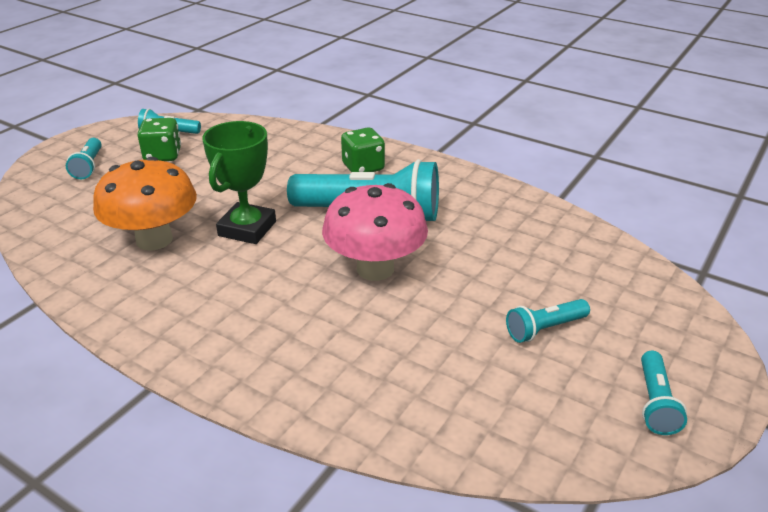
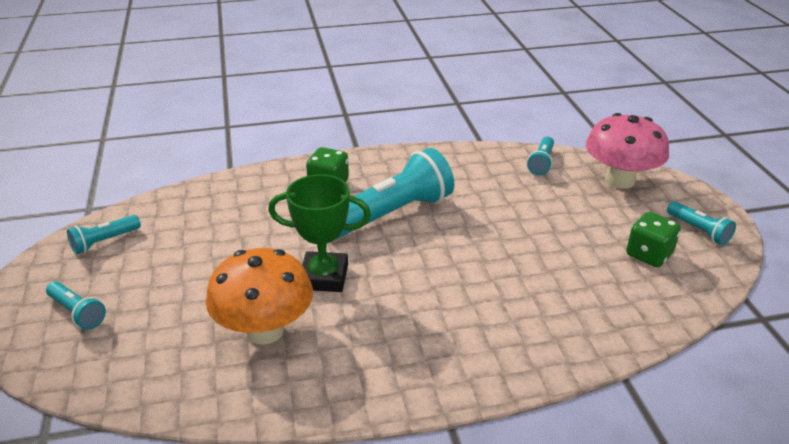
camera: 45 degrees left, 0 degrees up
green dice [138,118,181,161] -> green dice moved to [626,212,681,267]
green trophy [202,121,276,244] -> green trophy turned 60 degrees counterclockwise [268,174,371,292]
pink mushroom [322,183,428,281] -> pink mushroom moved to [586,113,669,189]
turquoise flashlight [506,299,590,343] -> turquoise flashlight moved to [527,137,554,175]

